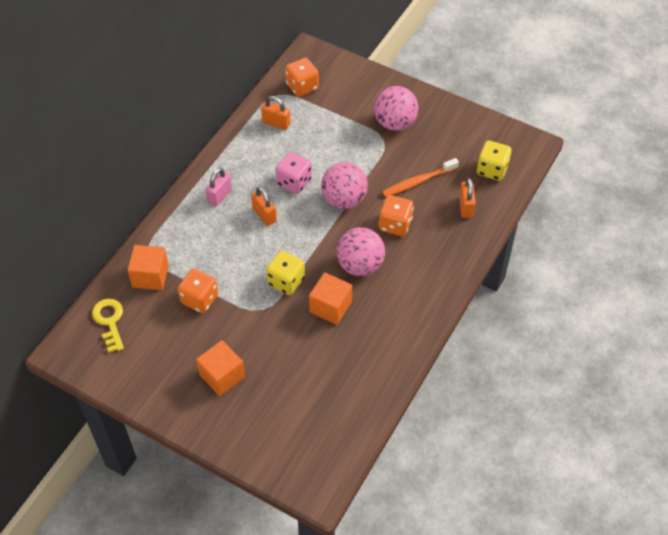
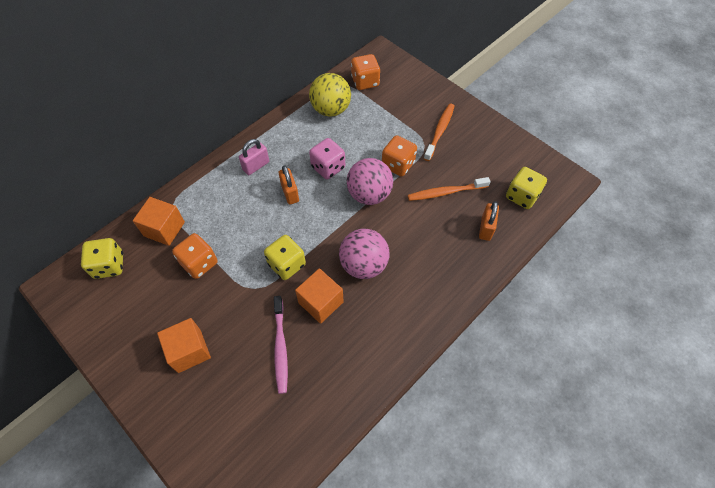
camera: 15 degrees right, 5 degrees up
yellow key [92,299,124,353] -> yellow dice [81,238,123,279]
orange padlock [261,96,290,130] -> yellow ball [309,73,351,117]
pink ball [374,86,418,131] -> orange toothbrush [424,103,455,161]
orange dice [379,195,414,236] -> orange dice moved to [382,135,417,177]
none -> pink toothbrush [274,296,288,394]

